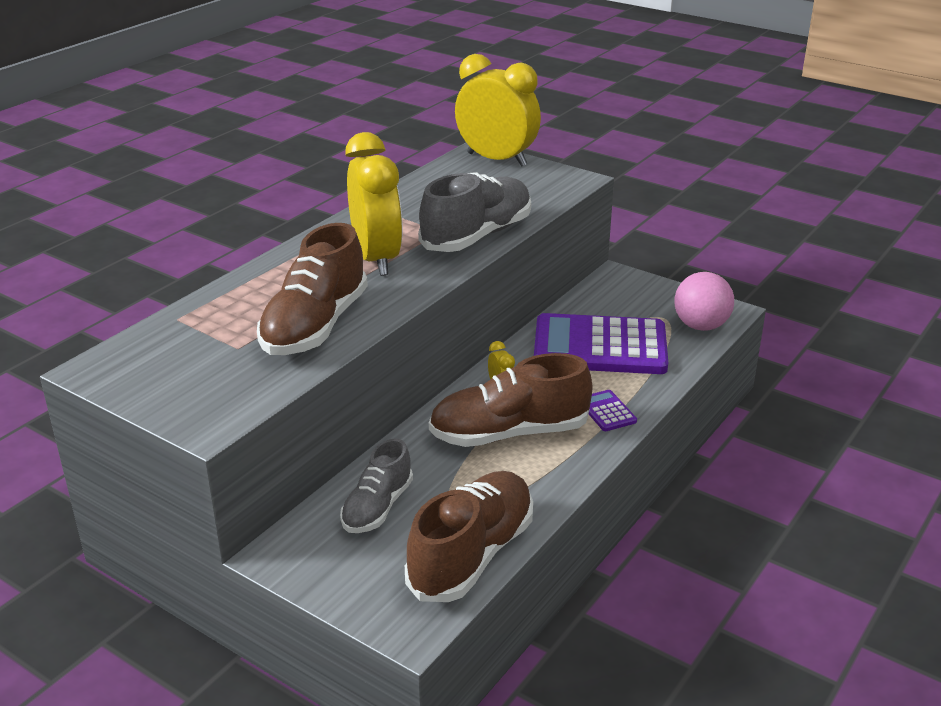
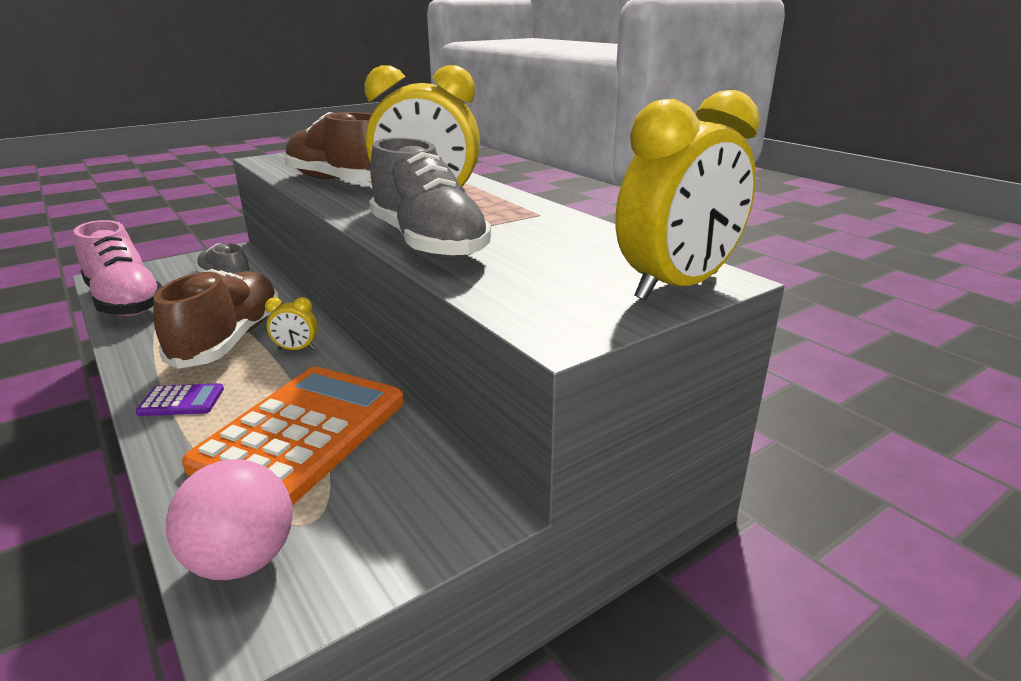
camera: 110 degrees right, 5 degrees down
brown shoe [405,471,533,602] -> pink shoe [74,220,163,316]
purple calculator [534,313,668,374] -> orange calculator [182,367,404,505]

